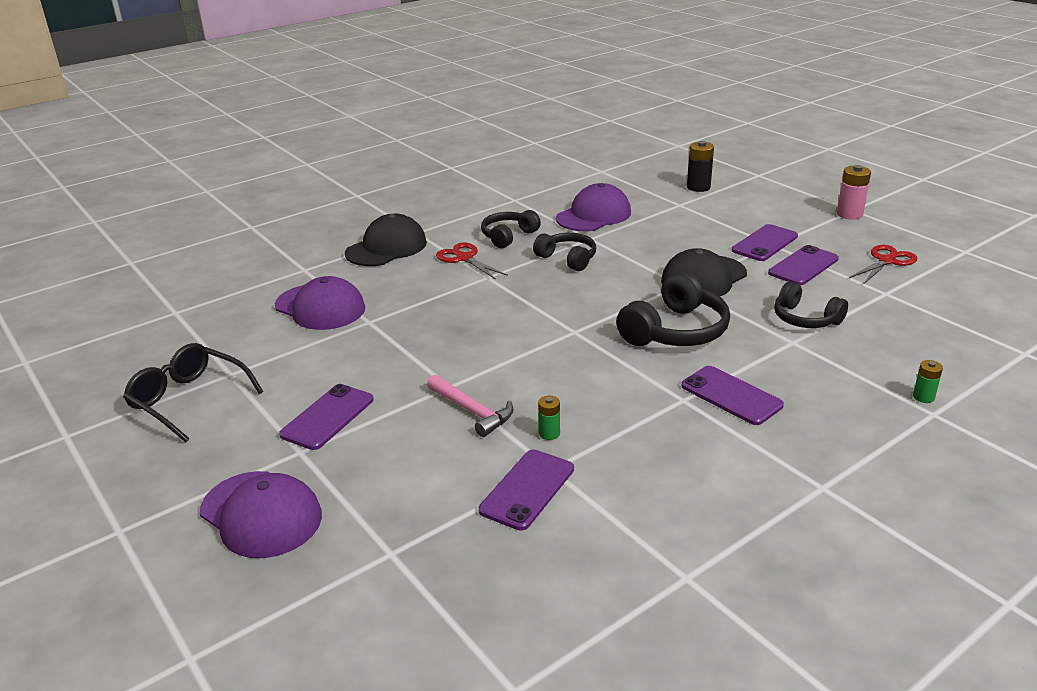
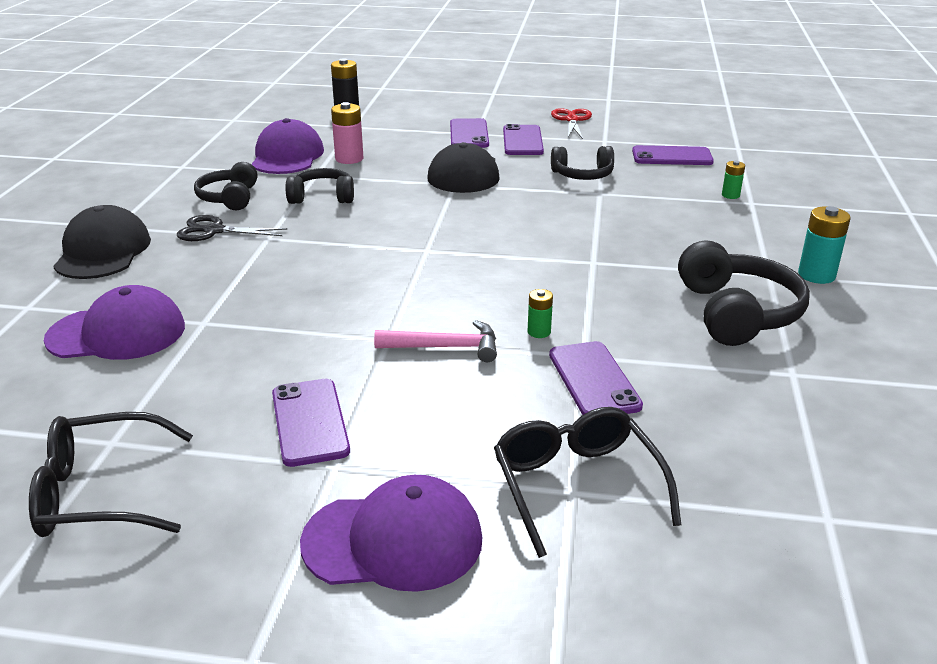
camera: 45 degrees left, 0 degrees up
red scissors [436,242,508,280] -> black scissors [177,215,288,241]
black headphones [616,271,730,346] -> black headphones moved to [678,240,810,346]
purple phone [681,366,784,425] -> purple phone moved to [632,145,714,165]
pink battery [837,165,871,220] -> pink battery moved to [331,102,363,164]
none -> black glasses [494,407,681,558]
none -> turquoise battery [798,206,851,284]

